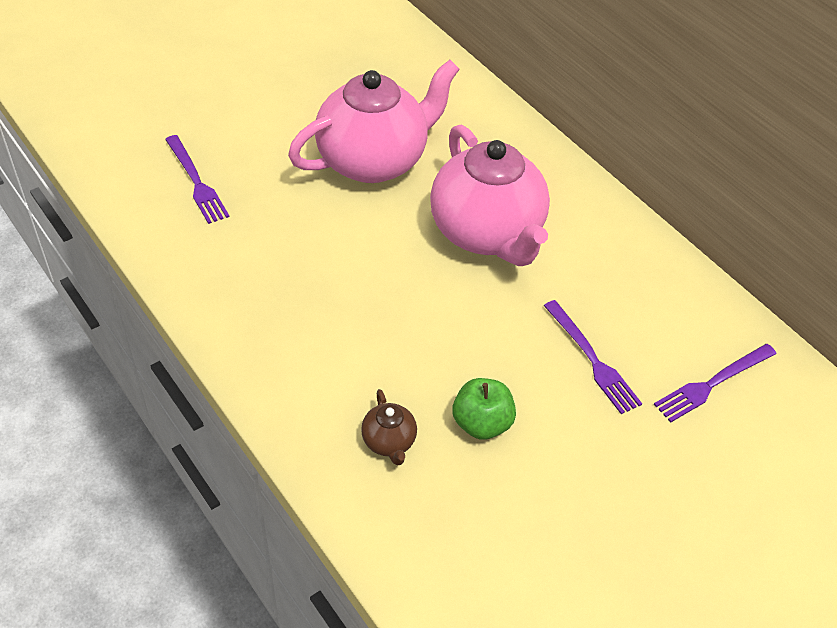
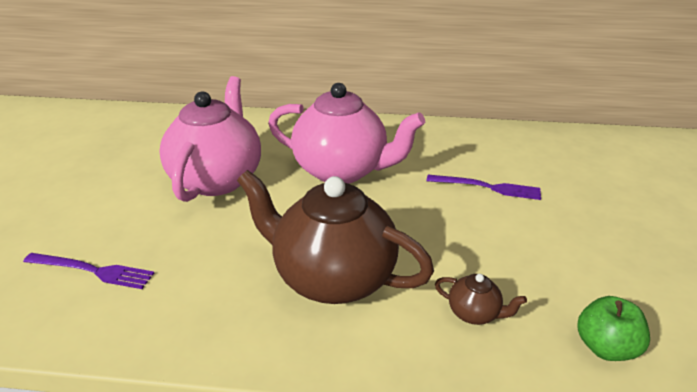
camera: 45 degrees left, 15 degrees down
green apple [453,378,516,440] -> green apple moved to [577,296,650,361]
purple fork [654,344,777,423] -> none
none -> brown teapot [237,170,434,304]

